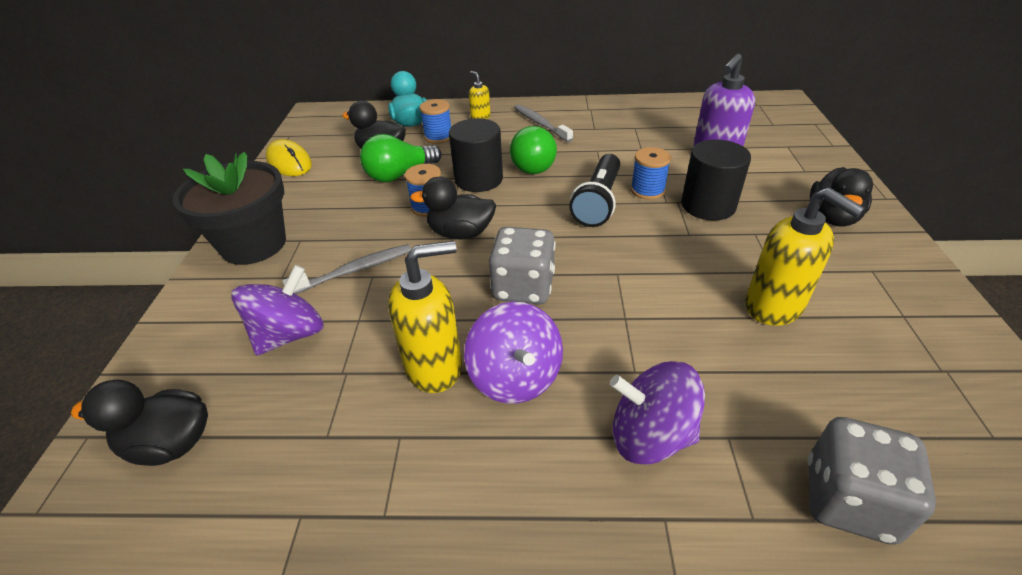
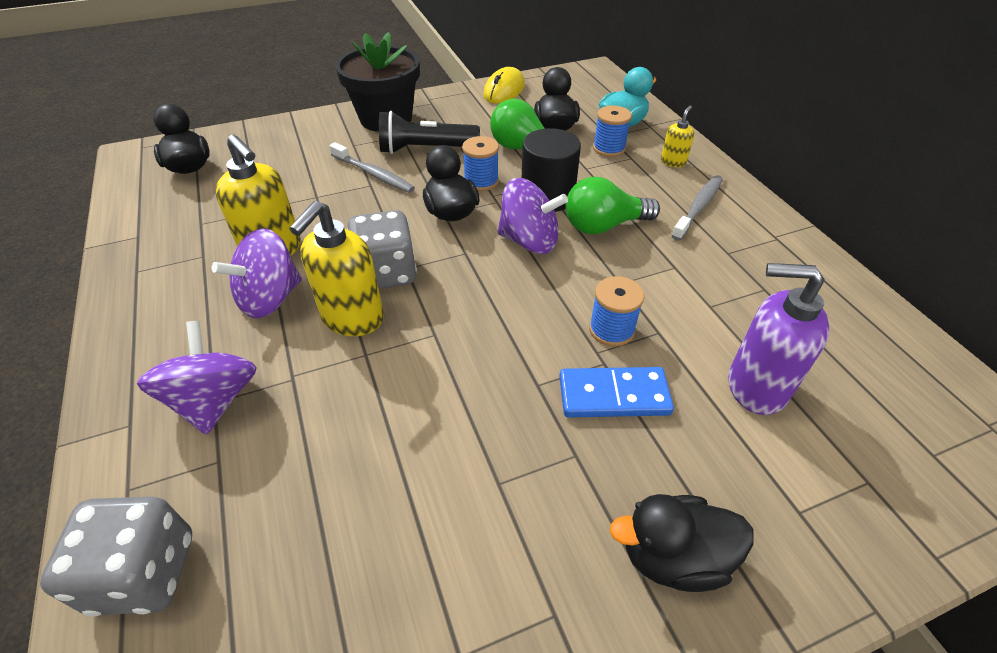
camera: 65 degrees right, 5 degrees up
purple spinning top [232,265,324,356] -> purple spinning top moved to [498,178,568,254]
black flashlight [569,154,620,227] -> black flashlight moved to [379,111,480,154]
black cylinder [681,140,751,221] -> blue domino [559,367,674,417]
yellow soap dispenser [745,187,865,326] -> yellow soap dispenser moved to [289,201,384,336]

